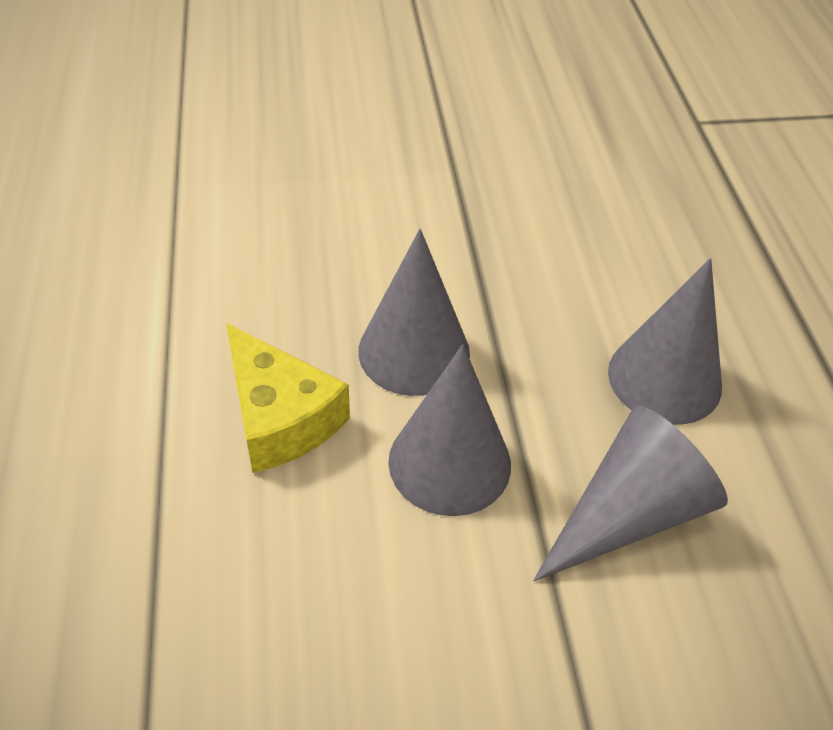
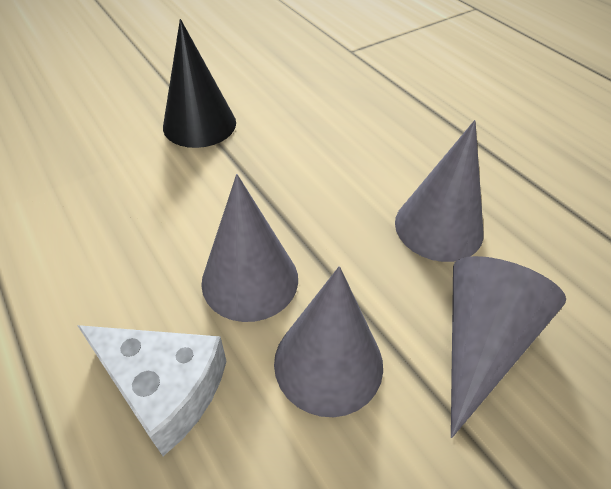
camera: 25 degrees left, 0 degrees up
yellow cheese [226,323,350,473] -> white cheese [77,325,226,456]
none -> black cone [163,19,236,148]

